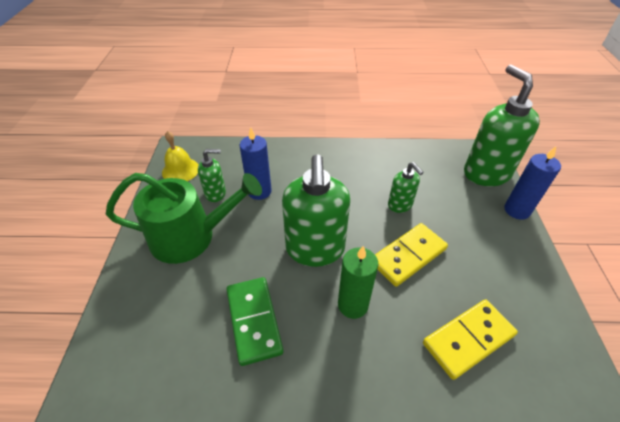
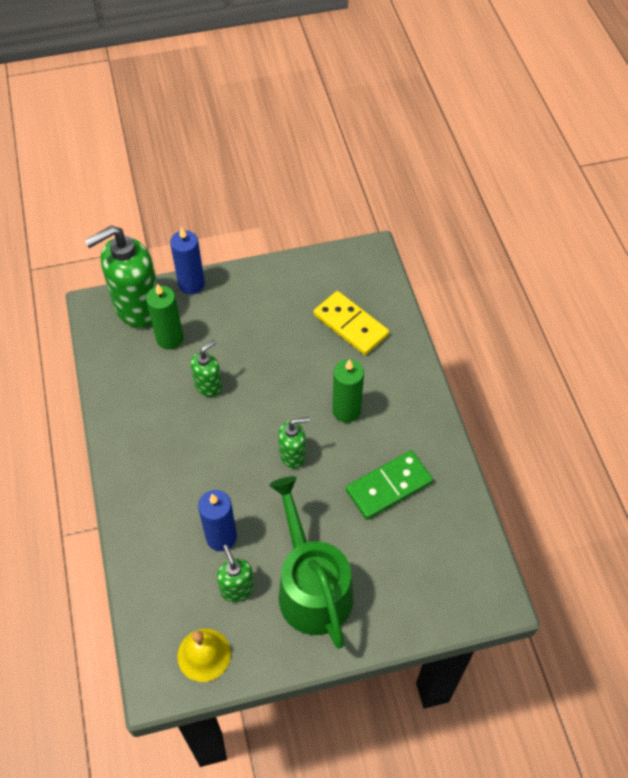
camera: 105 degrees left, 10 degrees up
green soap dispenser [282,154,350,267] -> green soap dispenser [278,417,310,468], size x0.51
yellow domino [375,223,448,287] -> none
none -> green candle [146,283,183,350]

